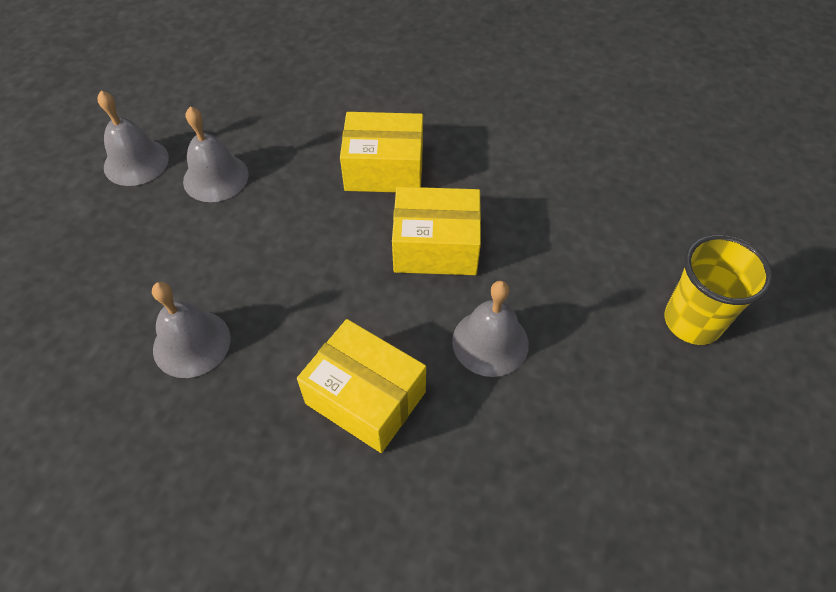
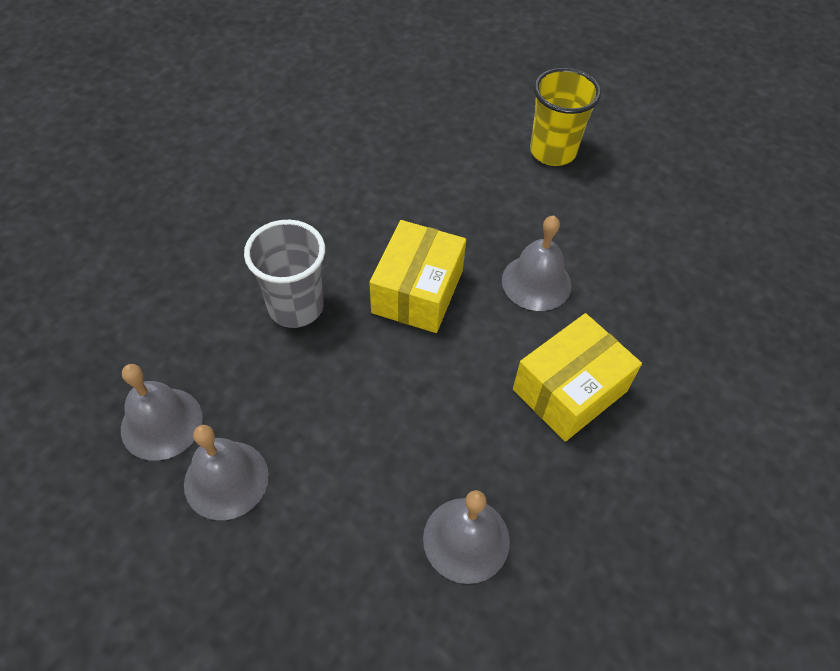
camera: 75 degrees left, 0 degrees up
grey bell [97,91,169,186] -> grey bell moved to [121,364,203,461]
yellow box [340,112,423,192] -> grey cup [244,220,325,328]

